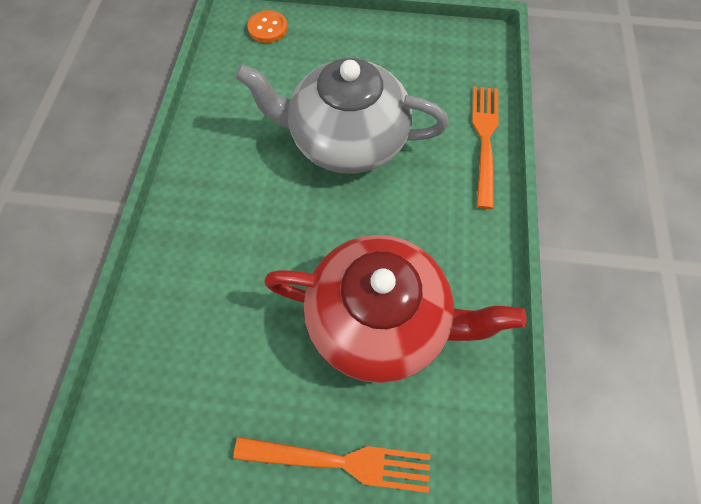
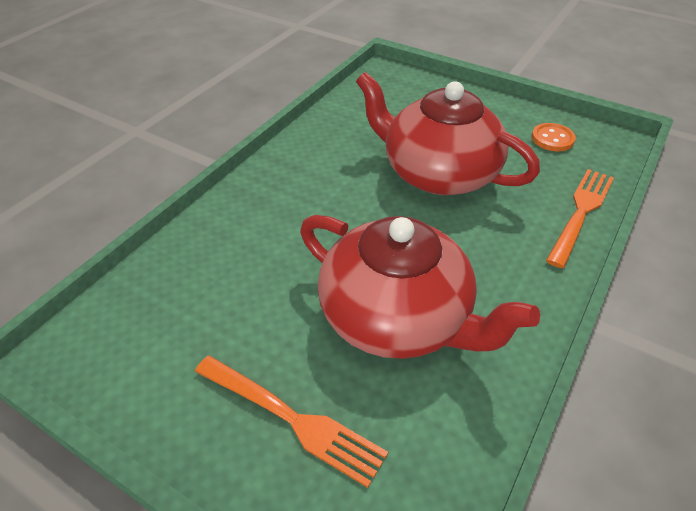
camera: 25 degrees right, 20 degrees down
grey teapot [235,58,449,174] -> red teapot [356,72,540,195]
orange button [247,10,288,43] -> orange button moved to [532,123,576,151]

